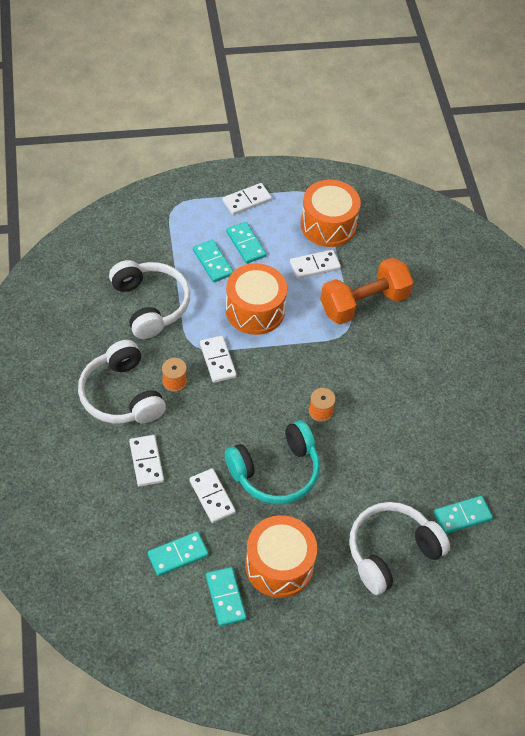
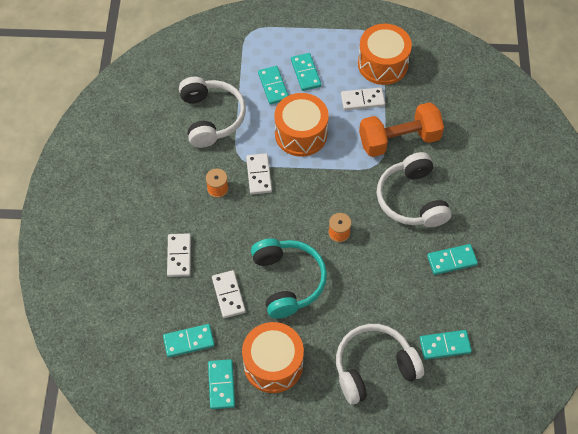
camera: 15 degrees right, 5 degrees up
white headphones [78,340,166,423] -> white headphones moved to [377,152,452,227]
white domino [222,183,272,215] -> none
turquoise headphones [225,420,320,504] -> turquoise headphones turned 90 degrees counterclockwise [251,238,327,319]
none -> turquoise domino [427,244,478,275]

